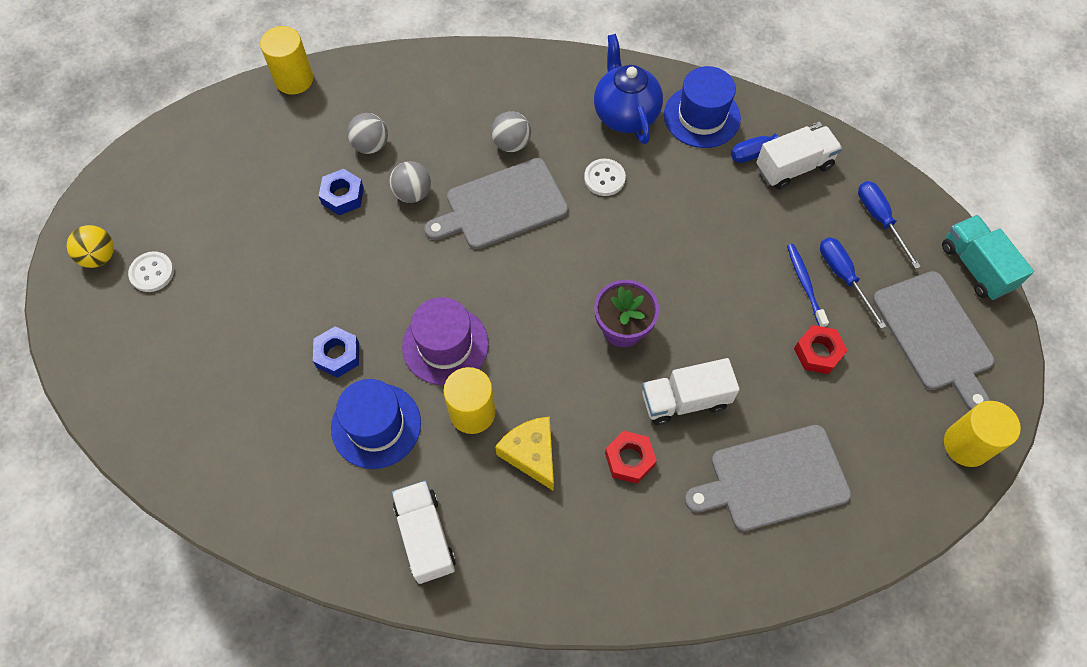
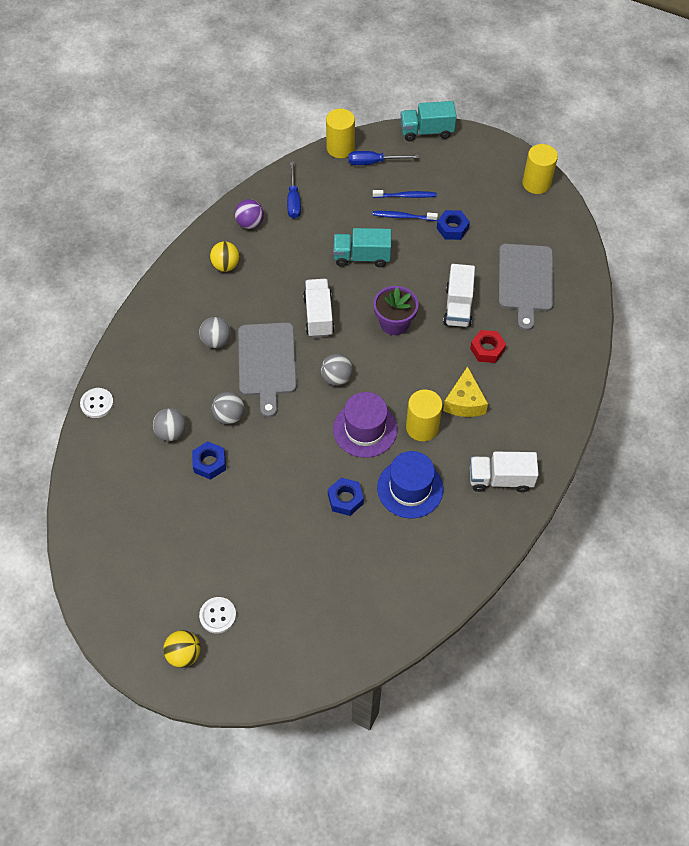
camera: 70 degrees left, 5 degrees down
yellow cylinder [260,26,313,94] -> yellow cylinder moved to [326,109,355,158]
yellow cheese [495,417,554,491] -> yellow cheese turned 75 degrees counterclockwise [443,366,488,417]
white button [584,159,626,196] -> white button moved to [80,388,114,418]
blue teapot [594,34,663,144] -> yellow ball [210,241,240,272]
blue hat [664,66,741,148] -> purple ball [235,199,264,229]
white truck [756,126,842,189] -> white truck moved to [303,279,335,338]
red nut [794,325,848,374] -> blue nut [437,210,470,240]
blue screwdriver [820,237,886,329] -> blue toothbrush [373,190,437,198]
grey cutting board [873,271,994,410] -> none
none -> grey ball [321,354,353,386]
none -> turquoise truck [333,228,391,267]

